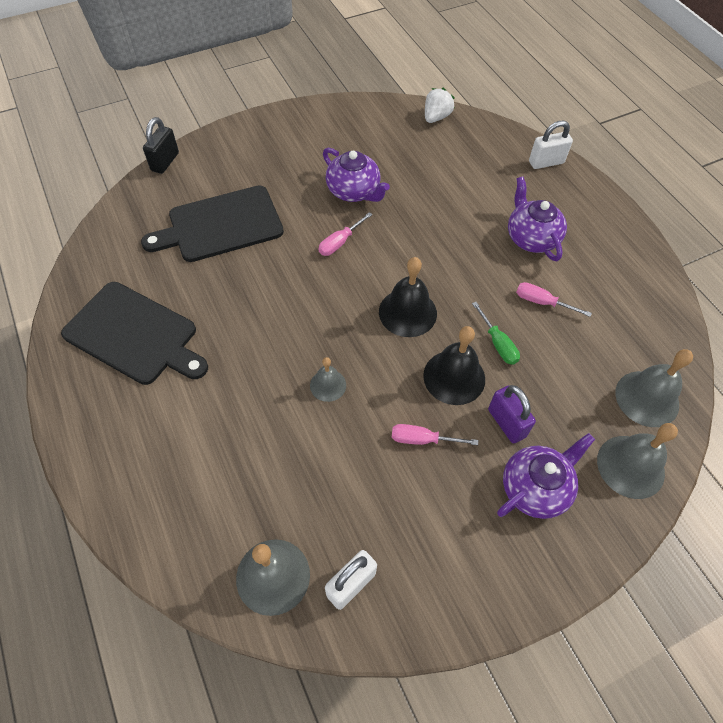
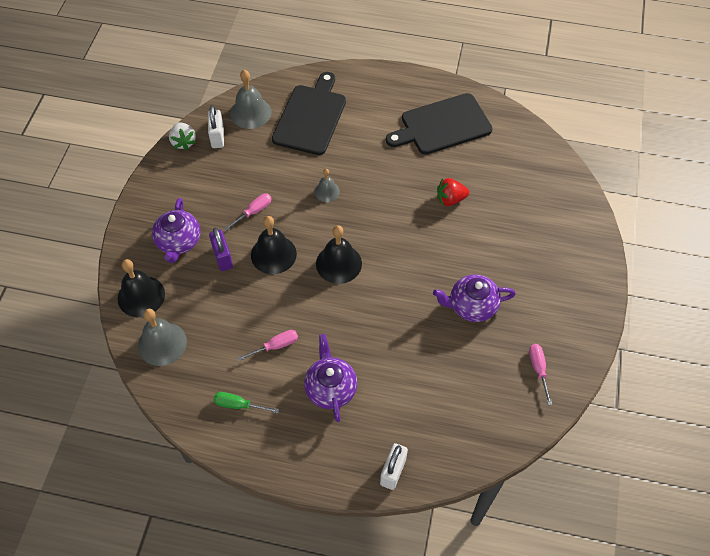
camera: 130 degrees right, 0 degrees up
black cutting board [141,185,284,262] -> black cutting board moved to [272,72,346,155]
black padlock [143,117,179,174] -> none
pink screwdriver [319,212,373,256] -> pink screwdriver moved to [529,344,552,405]
white strawberry [425,88,455,123] -> white strawberry moved to [169,122,196,151]
green screwdriver [472,302,520,365] -> green screwdriver moved to [214,392,279,413]
purple padlock [488,385,536,444] -> purple padlock turned 60 degrees clockwise [209,228,233,271]
purple teapot [508,176,567,261] -> purple teapot turned 120 degrees counterclockwise [304,334,357,422]
grey bell [597,423,678,499] -> black bell [118,259,165,317]
none -> red strawberry [437,178,469,206]

